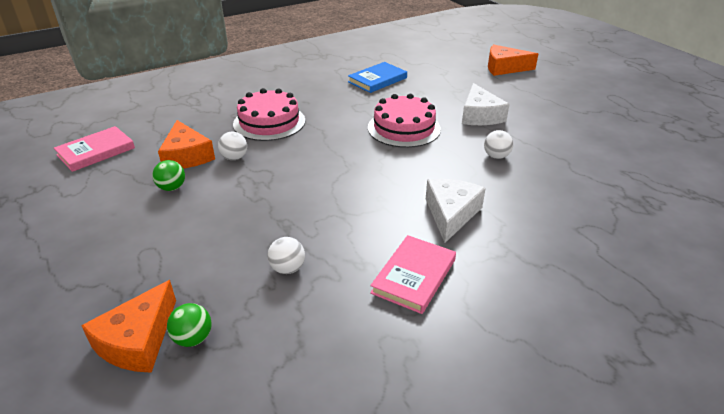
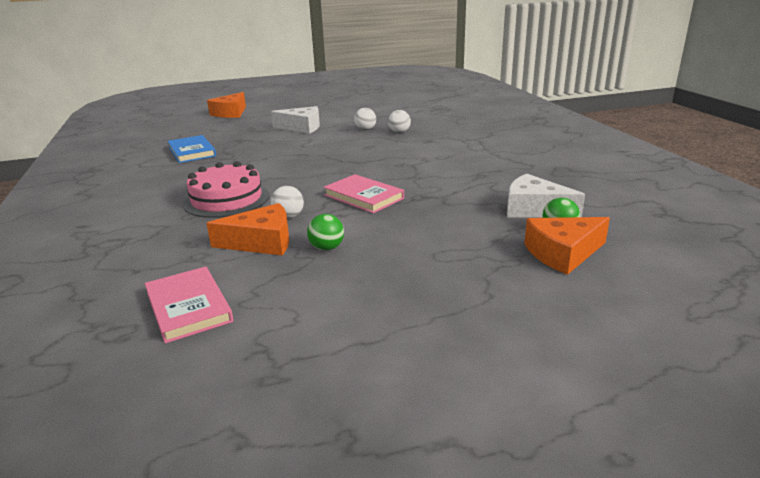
camera: 75 degrees left, 10 degrees down
orange cheese [81,280,176,373] -> orange cheese turned 120 degrees clockwise [524,217,610,275]
white ball [268,237,305,274] -> white ball moved to [388,110,411,133]
pink cake [368,94,441,148] -> none
pink book [370,235,456,314] -> pink book moved to [324,174,404,213]
white cheese [426,179,486,243] -> white cheese moved to [507,174,585,218]

